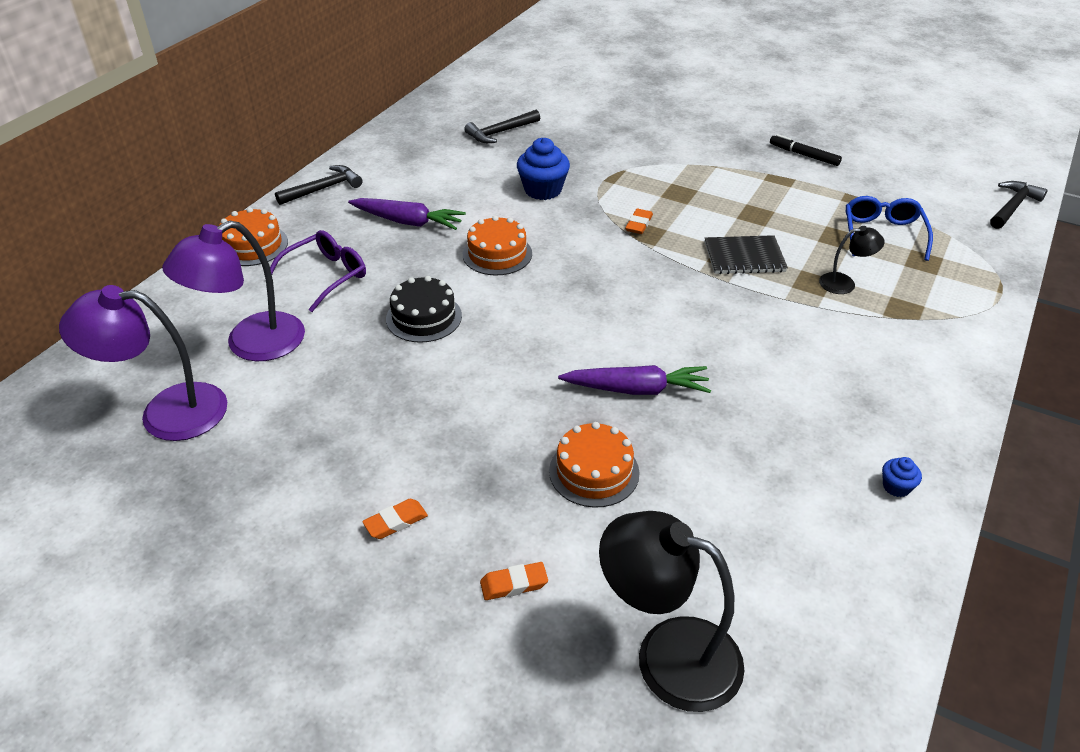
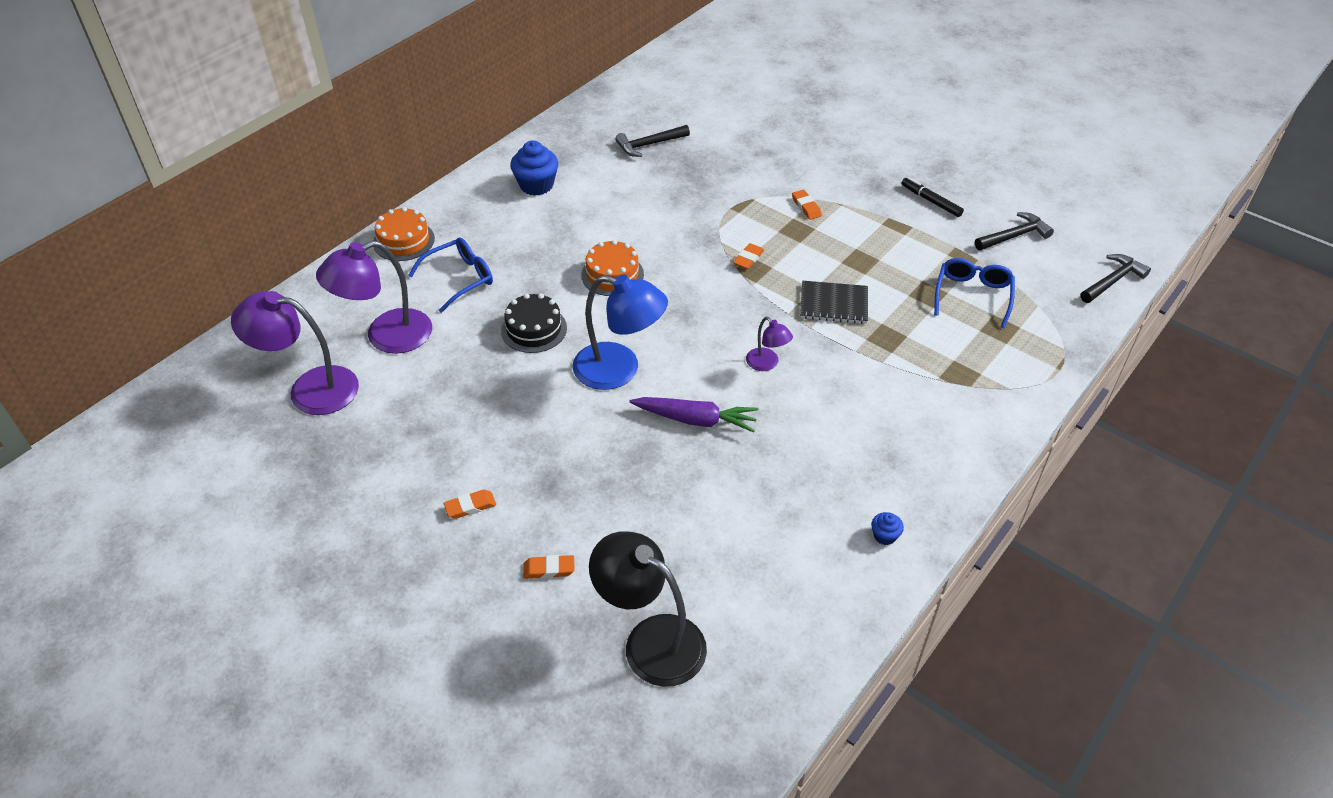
camera: 10 degrees right, 5 degrees up
purple glasses [270,230,366,312] -> blue glasses [408,237,493,313]
black hammer [275,165,362,205] -> black hammer moved to [975,212,1054,250]
purple carrot [348,198,466,230] -> none
blue cupcake [517,138,570,200] -> blue cupcake moved to [510,140,558,196]
orange cake [549,422,640,508] -> none
black lamp [819,226,885,294] -> none
none -> blue lamp [573,274,668,390]
none -> purple lamp [746,317,793,371]
none -> orange eraser [792,190,822,220]

